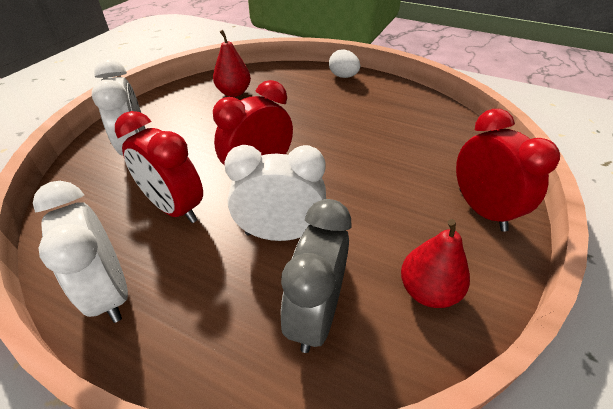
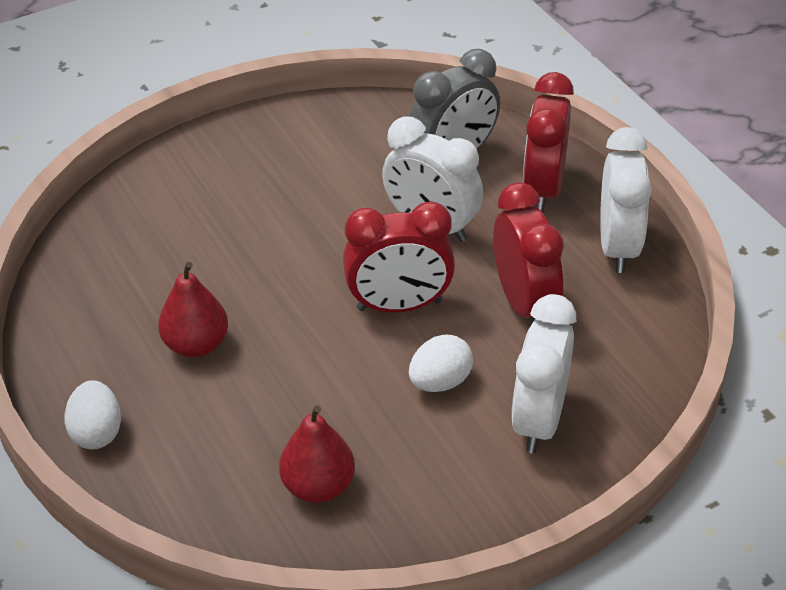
camera: 145 degrees left, 0 degrees up
red pear [401,219,470,308] -> red pear moved to [158,262,228,358]
red clock [456,109,560,232] -> red clock moved to [523,72,574,212]
none -> white egg [409,335,473,392]

